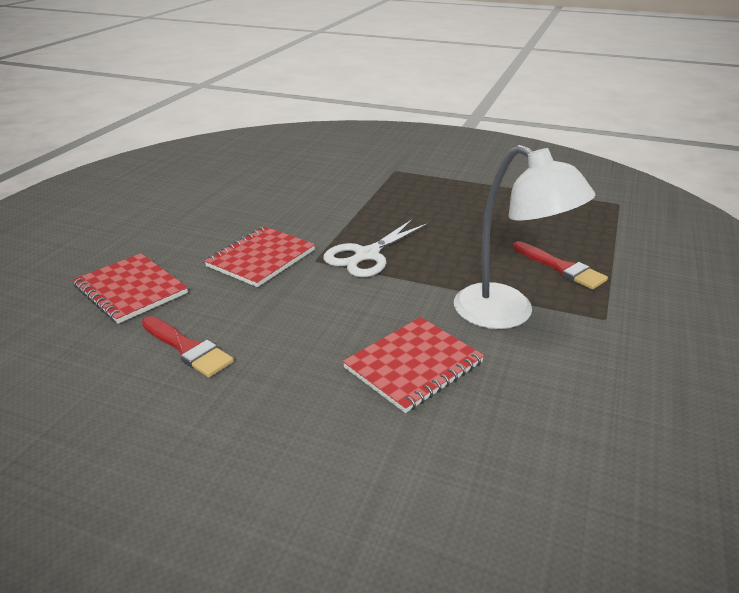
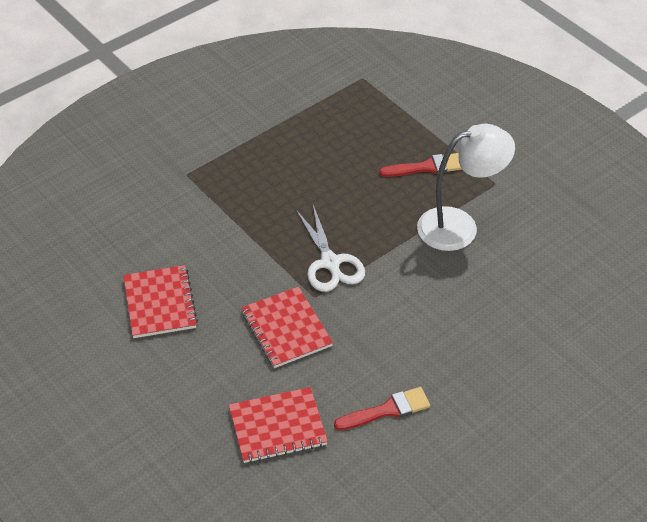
camera: 60 degrees left, 15 degrees up
red notebook [343,317,484,413] -> red notebook moved to [123,265,198,338]

